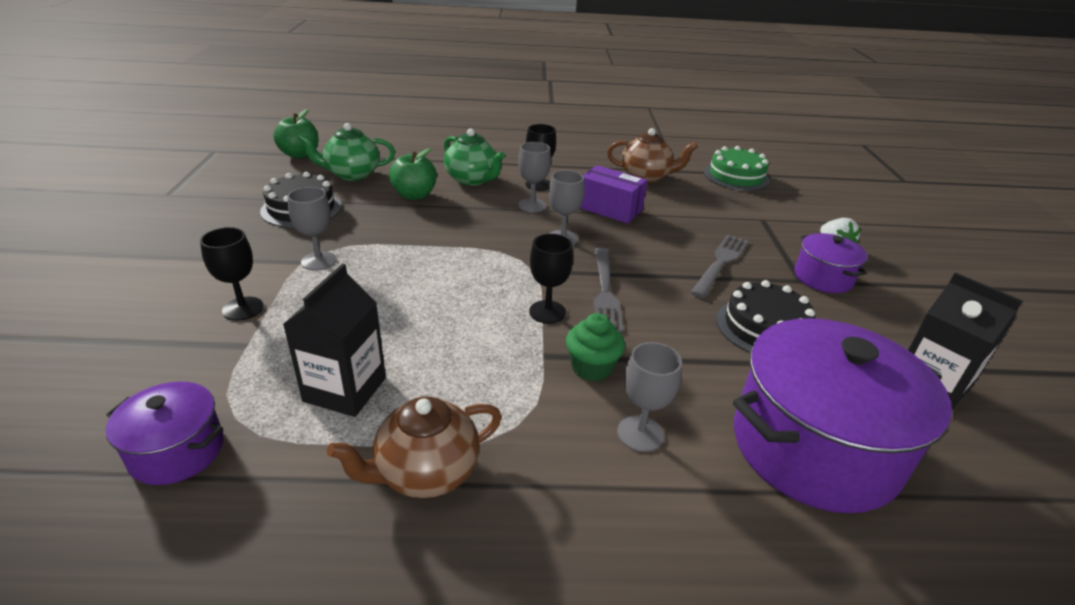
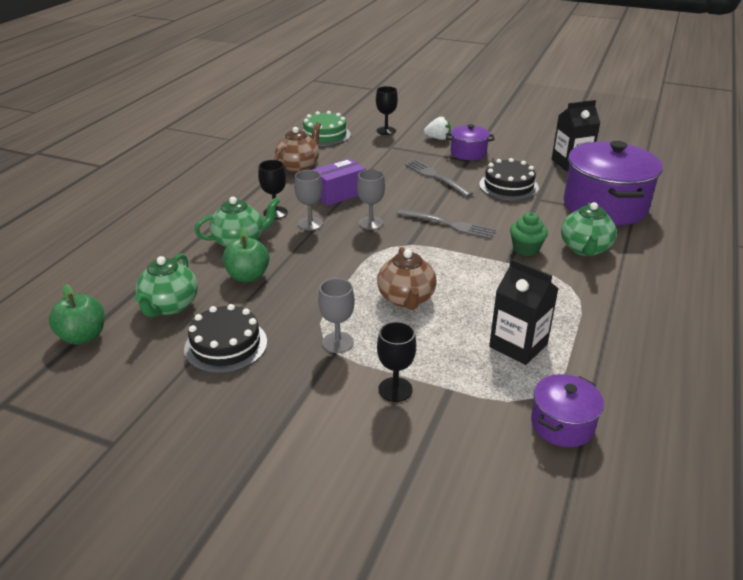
camera: 65 degrees left, 0 degrees up
brown teapot [327,397,502,498] -> brown teapot moved to [377,247,437,310]
black goblet [529,234,573,324] -> black goblet moved to [376,86,398,135]
grey goblet [617,342,682,452] -> green teapot [561,202,617,256]

